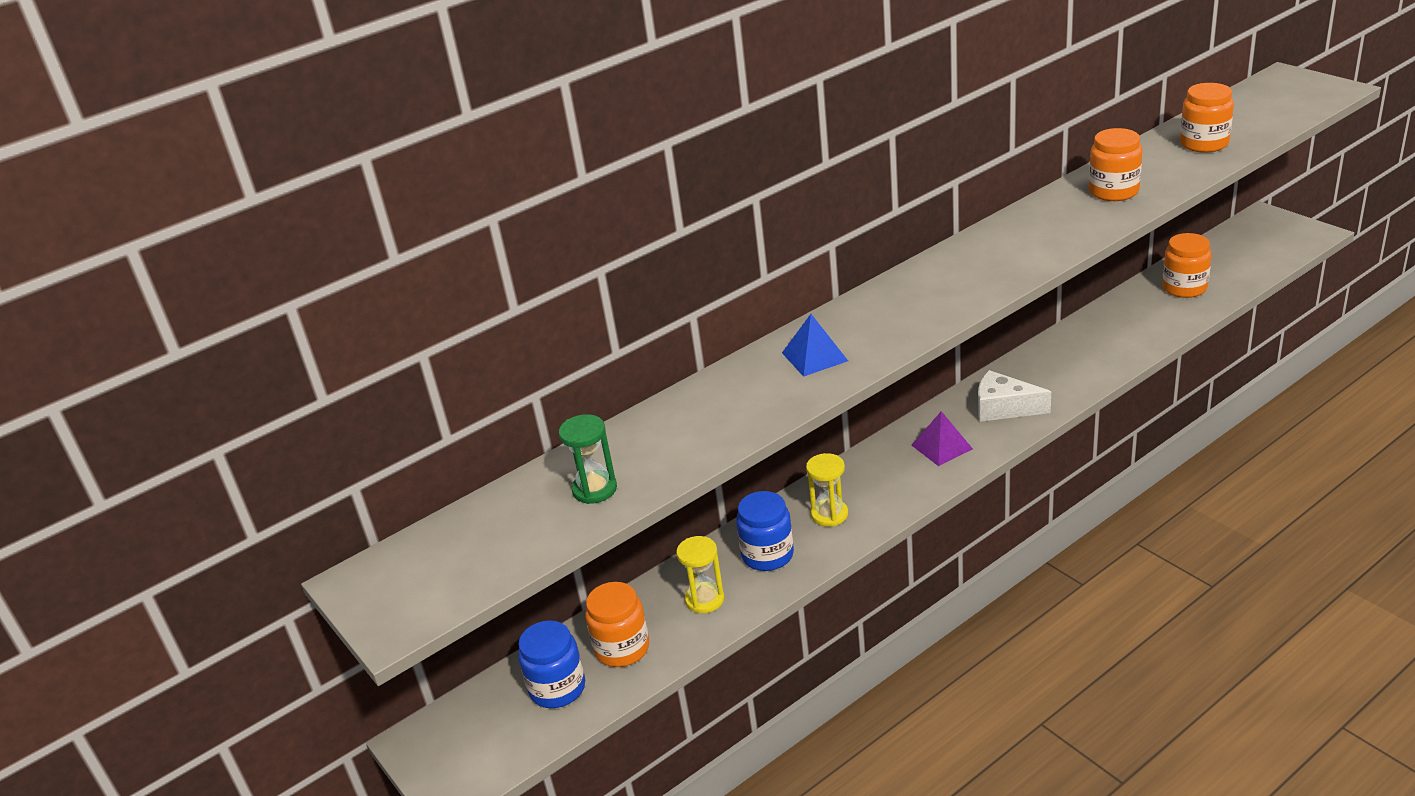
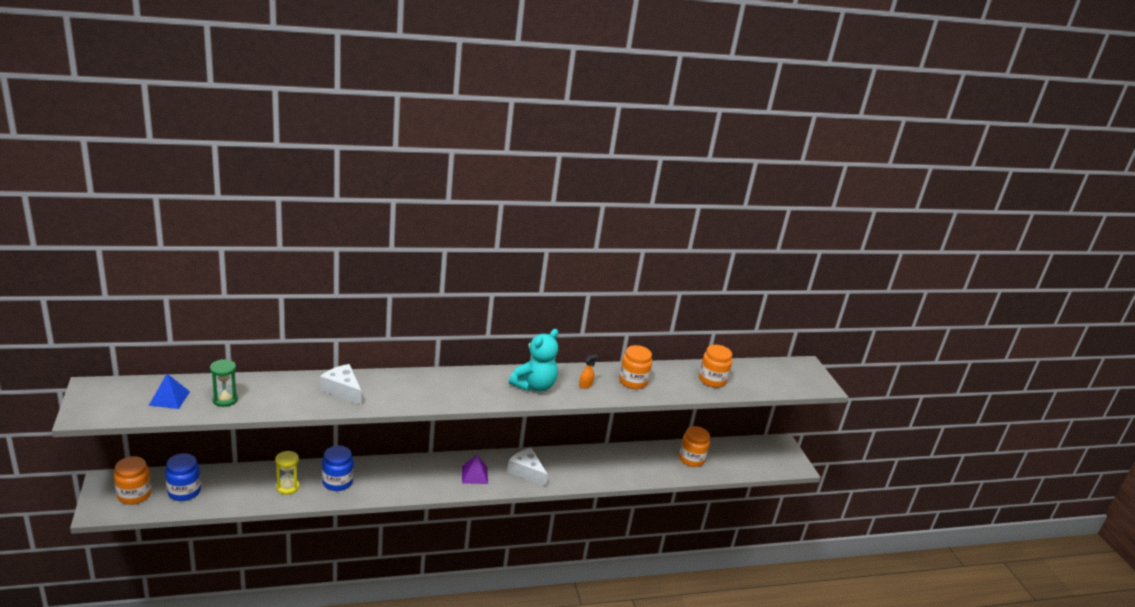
camera: 15 degrees right, 5 degrees down
orange jar [585,582,649,667] -> orange jar moved to [114,456,152,505]
blue pyramid [782,314,848,377] -> blue pyramid moved to [149,374,190,409]
yellow hourglass [806,453,848,527] -> none
none -> white cheese [320,364,362,405]
none -> turquoise teddy bear [509,329,558,392]
none -> orange spray bottle [579,354,598,389]

